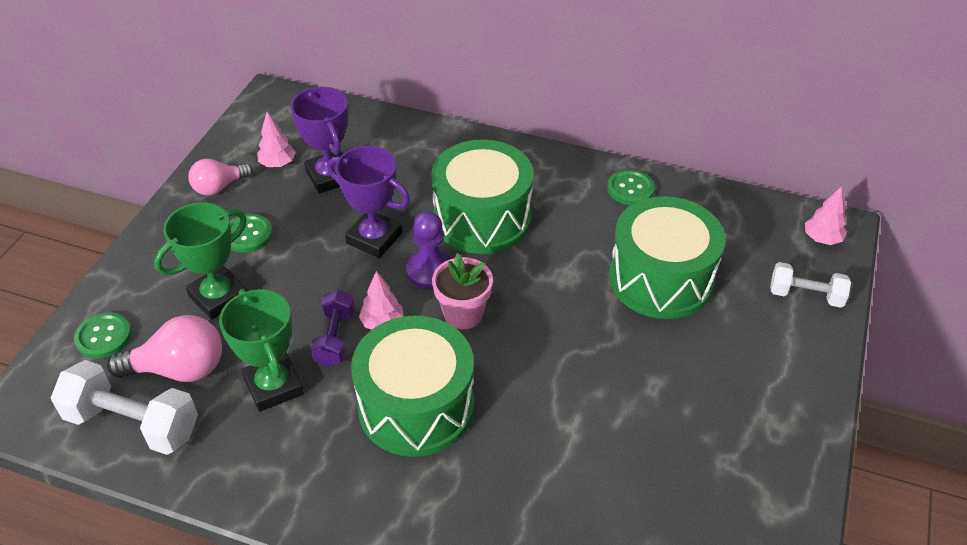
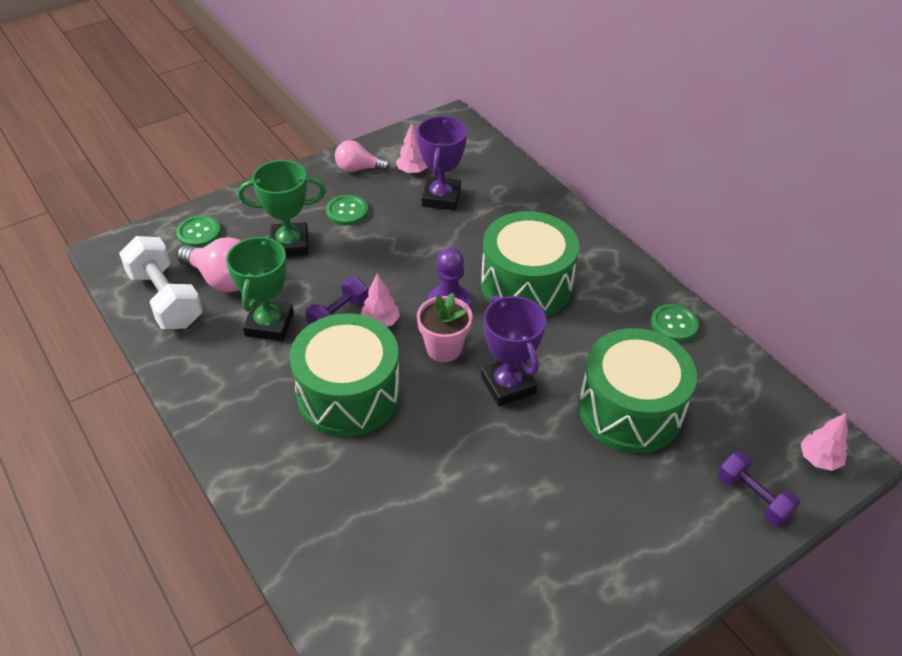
camera: 35 degrees right, 0 degrees up
purple trophy [328,146,410,258] -> purple trophy moved to [481,295,546,406]
white dumbbell [770,262,851,308] -> purple dumbbell [718,452,800,526]

